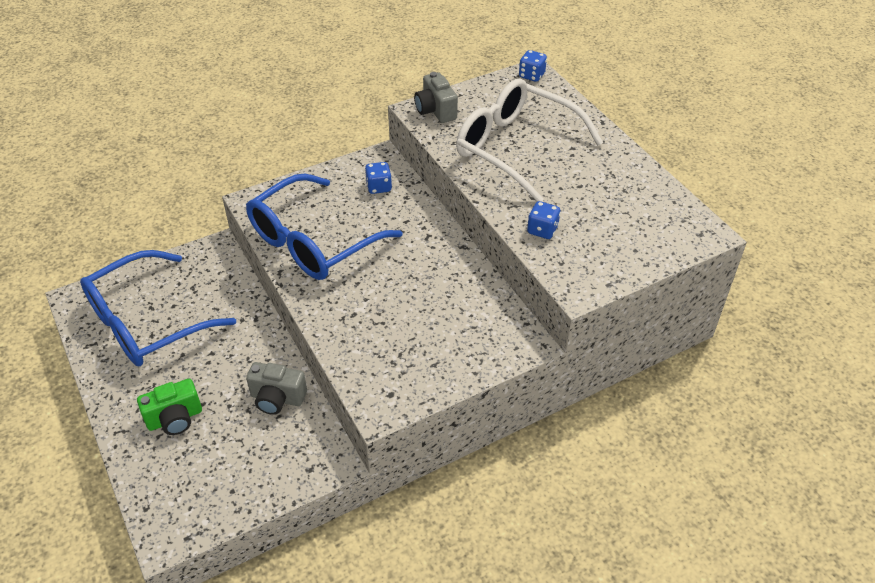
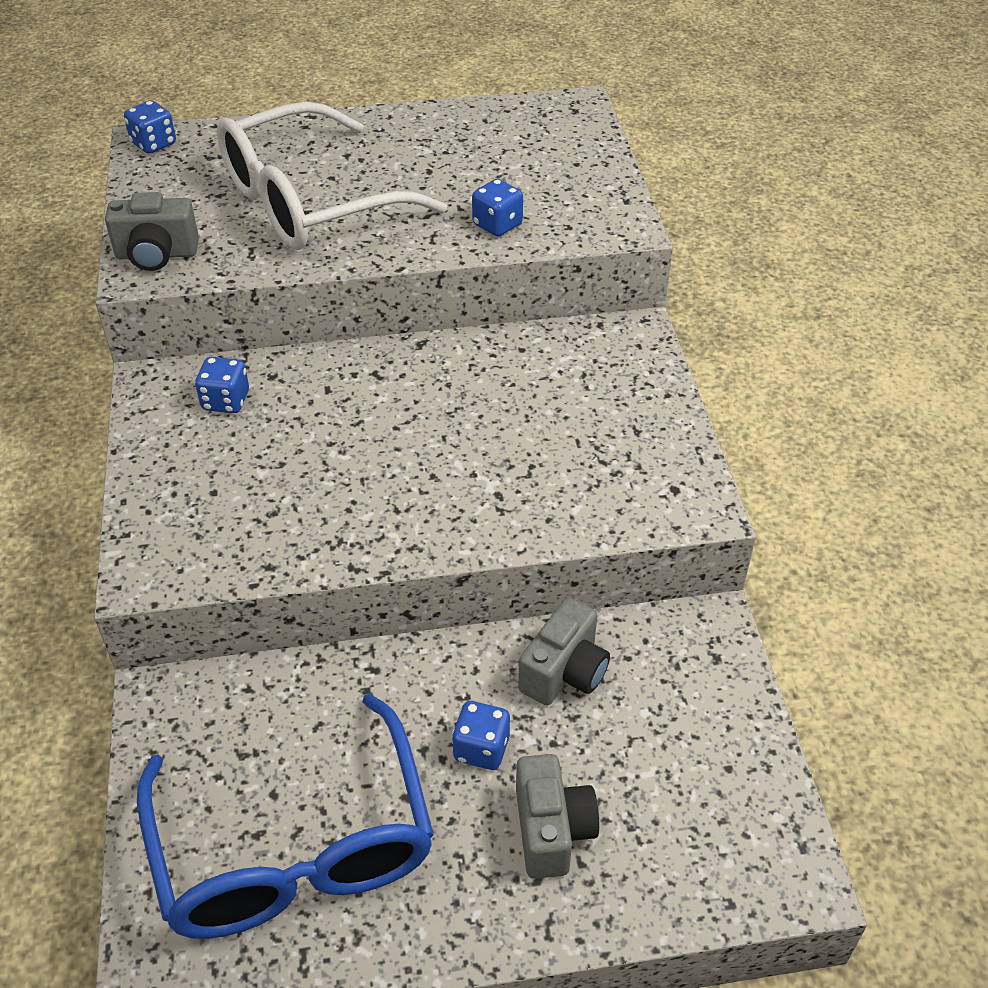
camera: 70 degrees left, 0 degrees up
green camera [137,379,202,435] -> grey camera [516,754,599,879]
blue glasses [246,174,402,280] -> none
none -> blue dice [452,701,510,770]

